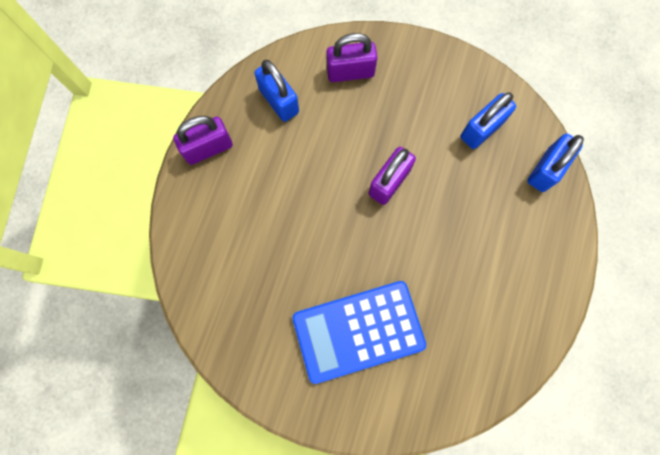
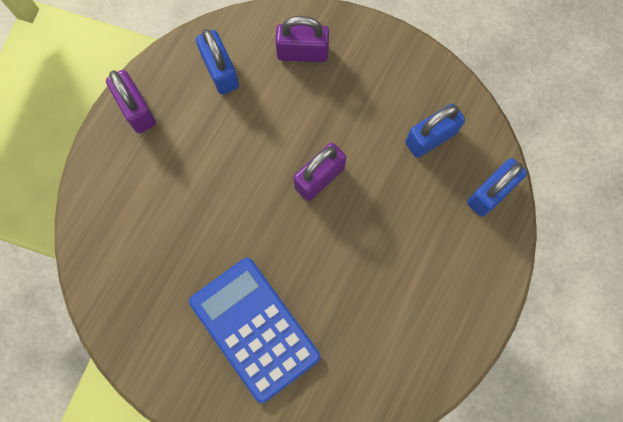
camera: 10 degrees right, 0 degrees up
purple padlock [173,116,233,165] -> purple padlock turned 75 degrees clockwise [106,70,156,133]
blue calculator [292,281,426,384] -> blue calculator turned 60 degrees clockwise [189,258,321,403]

